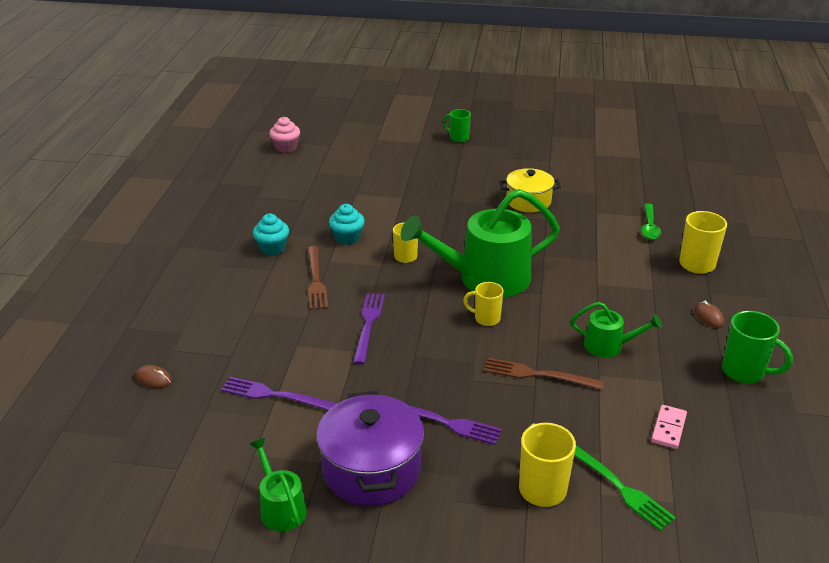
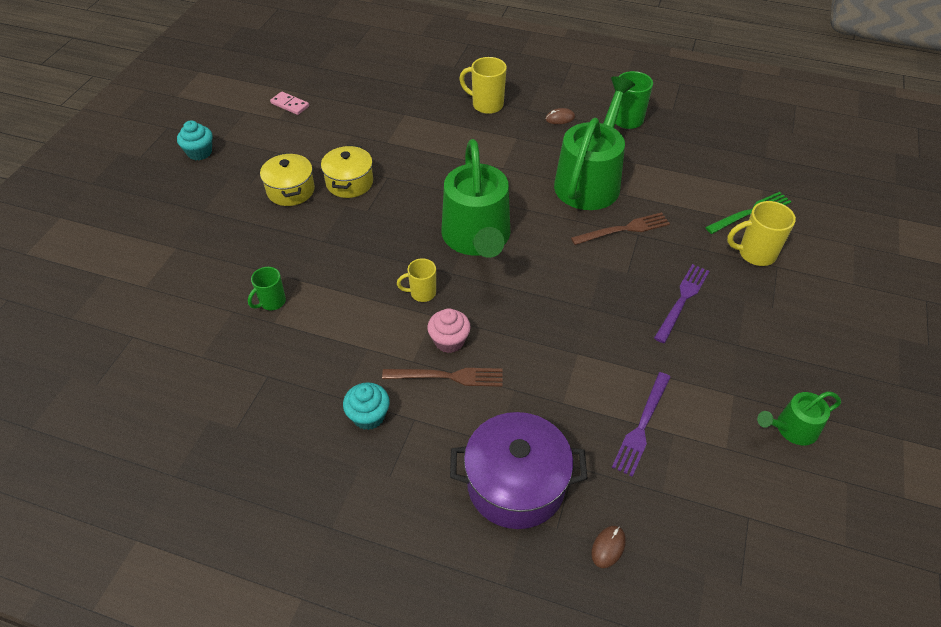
camera: 80 degrees left, 15 degrees up
pink cupcake [269,117,300,153] -> pink cupcake moved to [427,308,471,353]
purple pot [316,391,424,506] -> purple pot moved to [450,412,588,529]
turquoise cupcake [329,204,365,245] -> turquoise cupcake moved to [177,120,212,160]
purple fork [353,293,385,365] -> none
green mug [443,109,471,142] -> green mug moved to [248,267,286,310]
yellow mug [463,282,504,326] -> none
brown fork [484,358,604,390] -> brown fork turned 135 degrees counterclockwise [571,212,670,245]
green watering can [571,302,662,357] -> green watering can [554,76,635,210], size x2.05
green spoon [641,203,662,240] -> none
pink domino [651,405,687,449] -> pink domino moved to [270,92,309,115]
none -> yellow pot [260,152,315,206]

